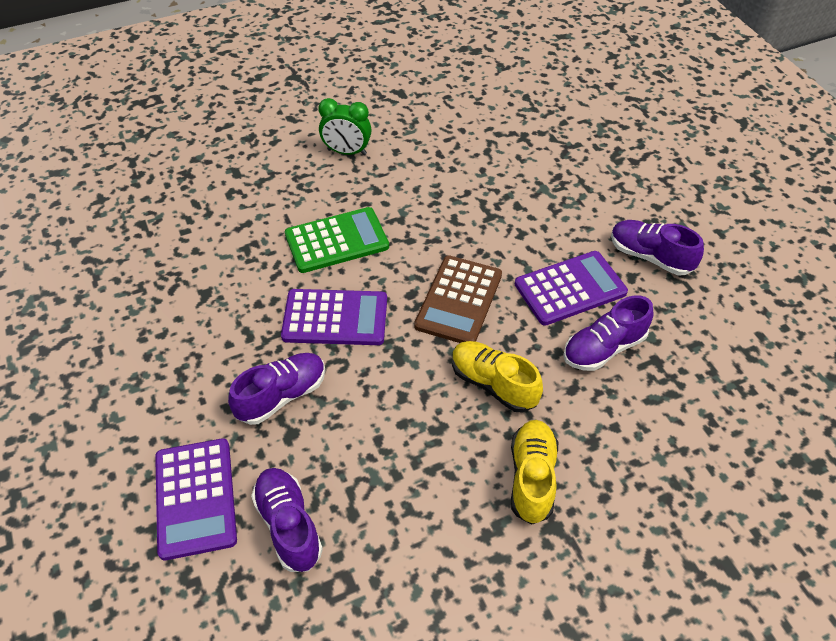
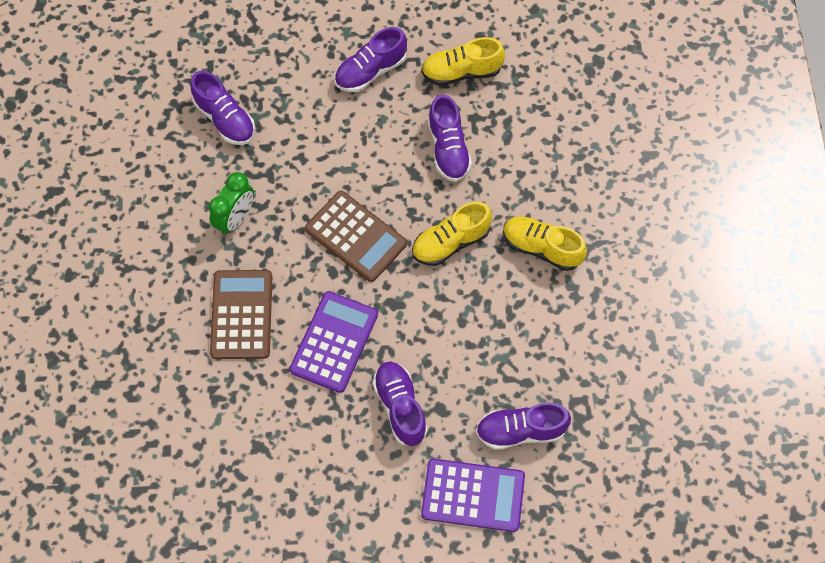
camera: 70 degrees left, 15 degrees up
green calculator [285,207,389,273] -> brown calculator [210,270,272,359]
green clock [318,98,371,155] -> green clock moved to [209,172,254,235]
purple calculator [515,251,628,326] -> none
none -> purple shoe [190,71,255,145]
none -> yellow shoe [421,37,505,86]

